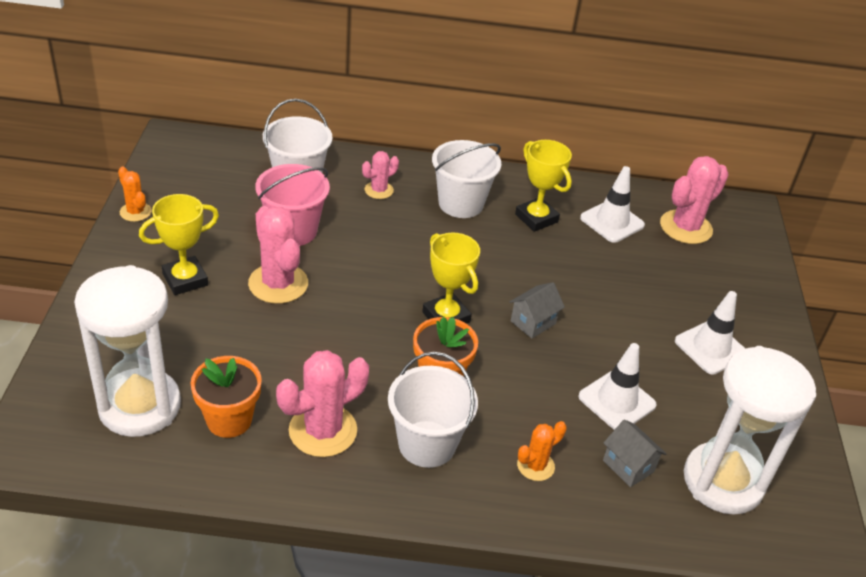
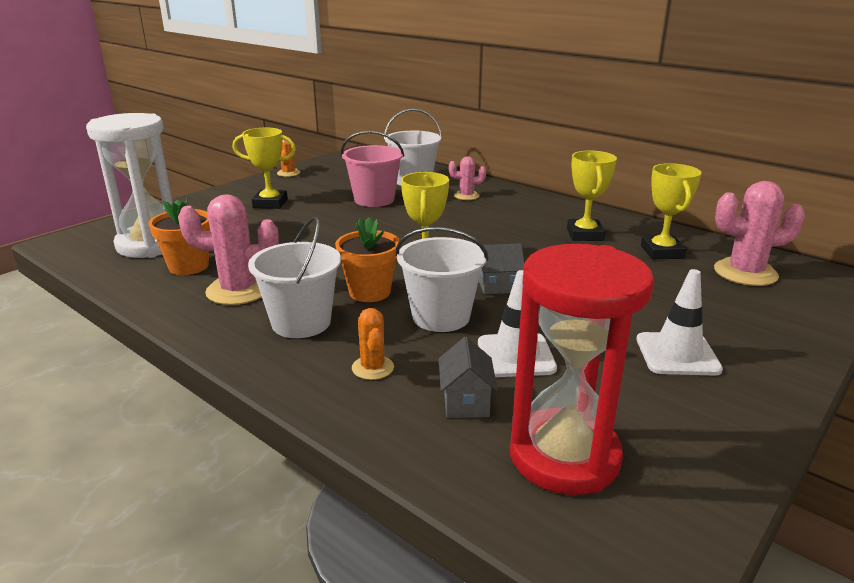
camera: 40 degrees right, 15 degrees down
pink cactus [248,206,308,304] -> none
white bucket [432,140,501,218] -> white bucket moved to [396,227,489,332]
orange cactus [517,421,567,481] -> orange cactus turned 75 degrees clockwise [352,308,394,380]
white traffic cone [580,166,645,243] -> yellow trophy [641,163,701,259]
white hourglass [684,346,816,515] -> red hourglass [510,244,654,495]

